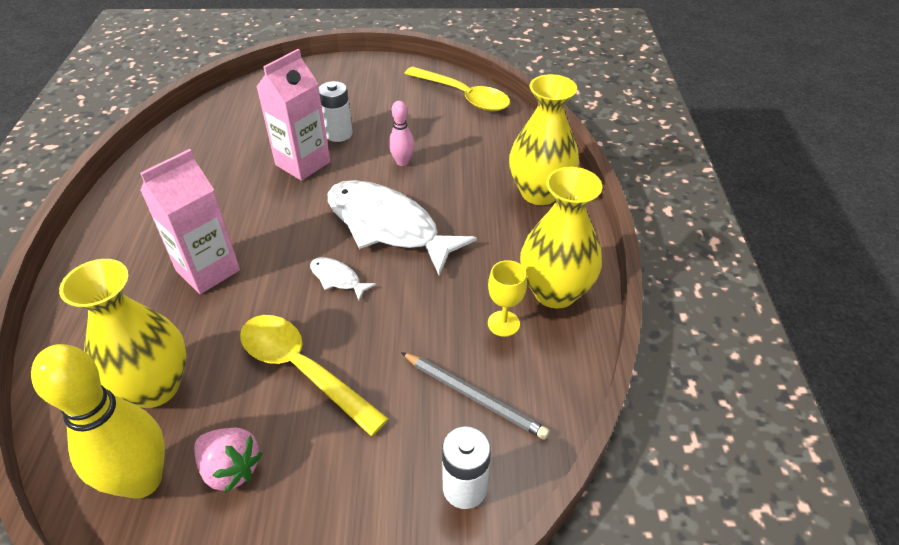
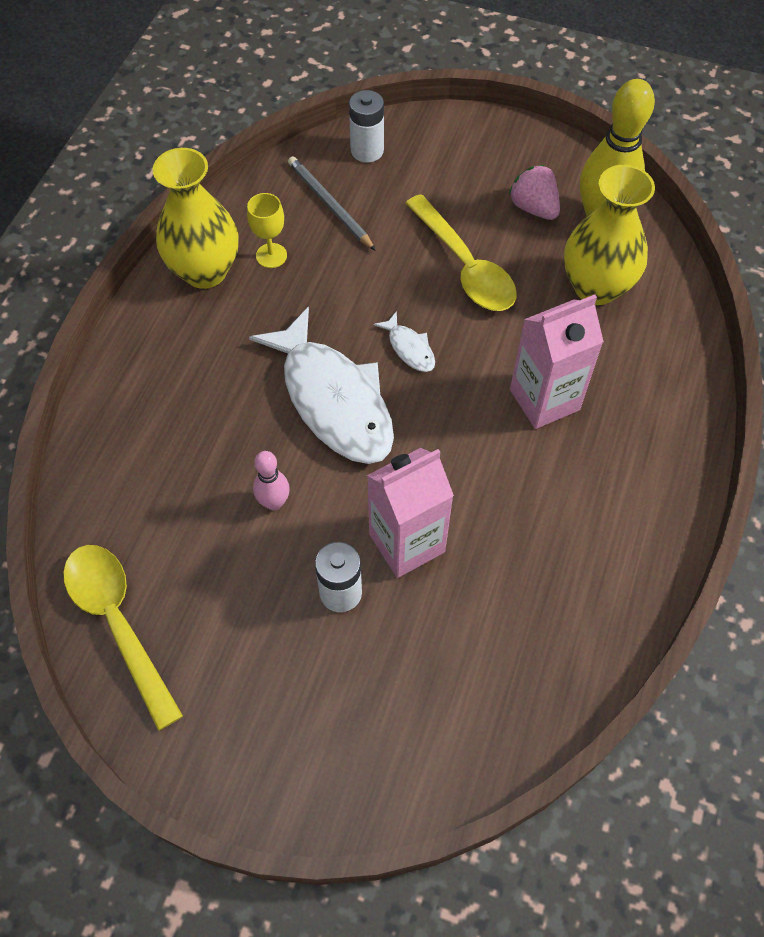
camera: 160 degrees left, 15 degrees up
yellow vase [509,74,579,205] -> none

